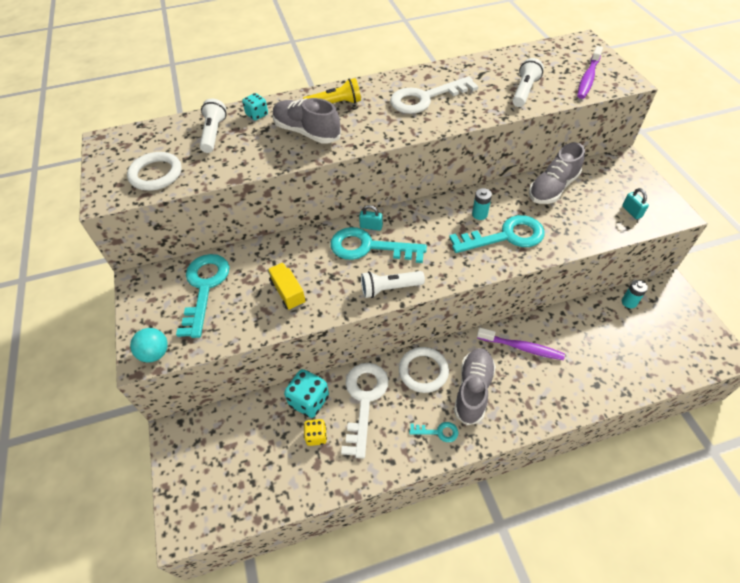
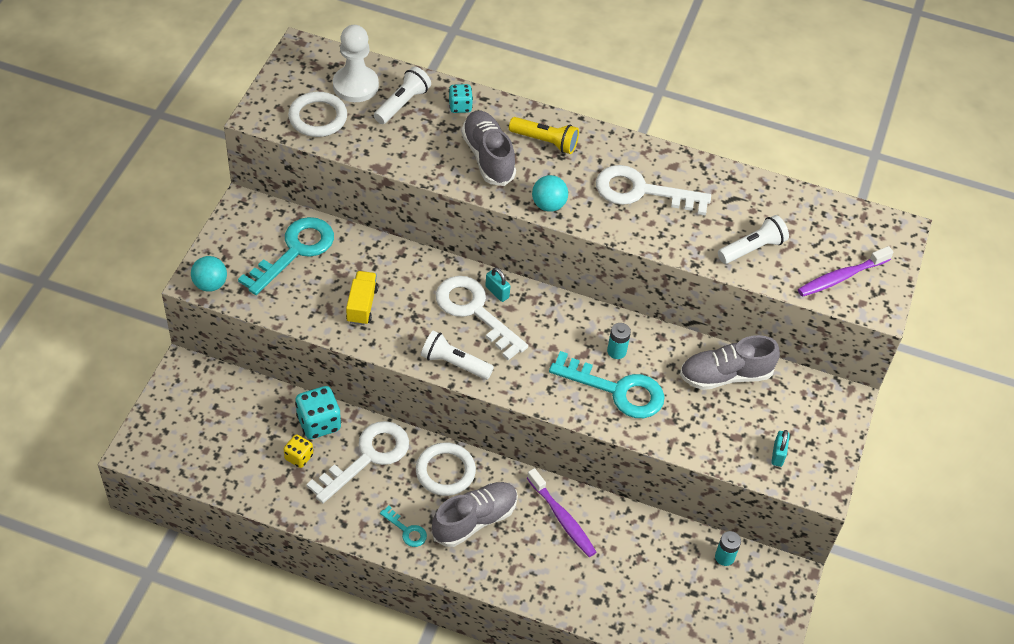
camera: 30 degrees right, 0 degrees up
turquoise key [331,227,427,263] -> white key [436,276,528,360]
none -> white pawn [333,25,379,102]
none -> turquoise ball [532,175,568,212]

